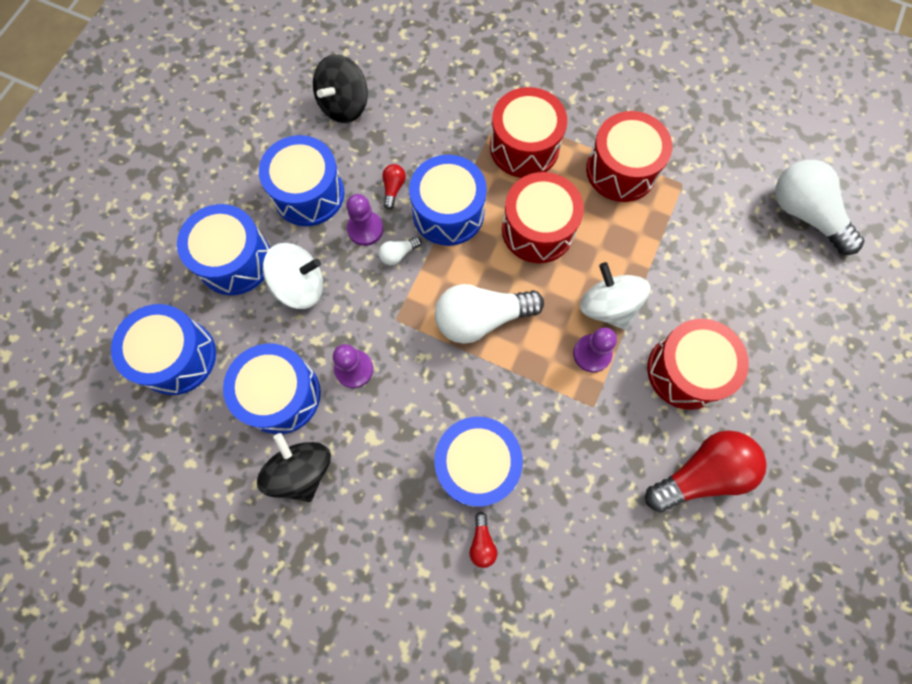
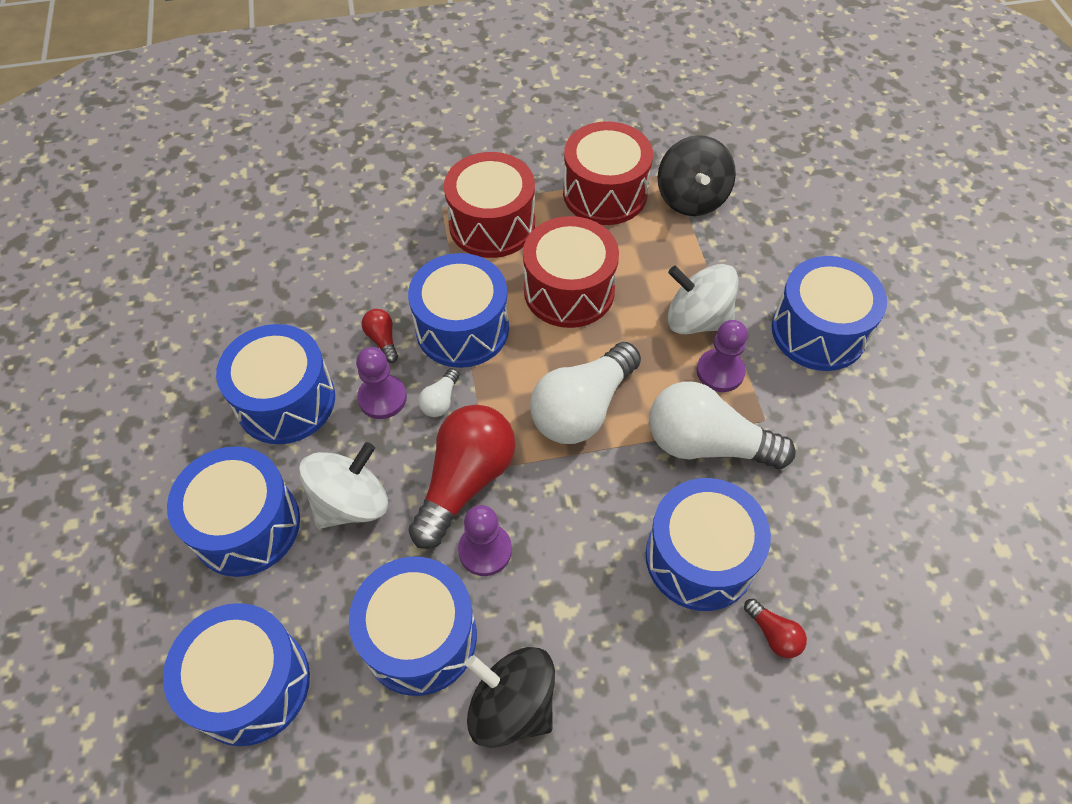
camera: 35 degrees left, 15 degrees down
black spinning top [313,54,368,123] -> black spinning top moved to [658,135,736,216]
red light bulb [645,430,767,512] -> red light bulb moved to [408,405,515,549]
red drum [647,319,749,410] -> blue drum [772,256,887,371]
white light bulb [775,160,865,255] -> white light bulb moved to [649,382,796,469]

